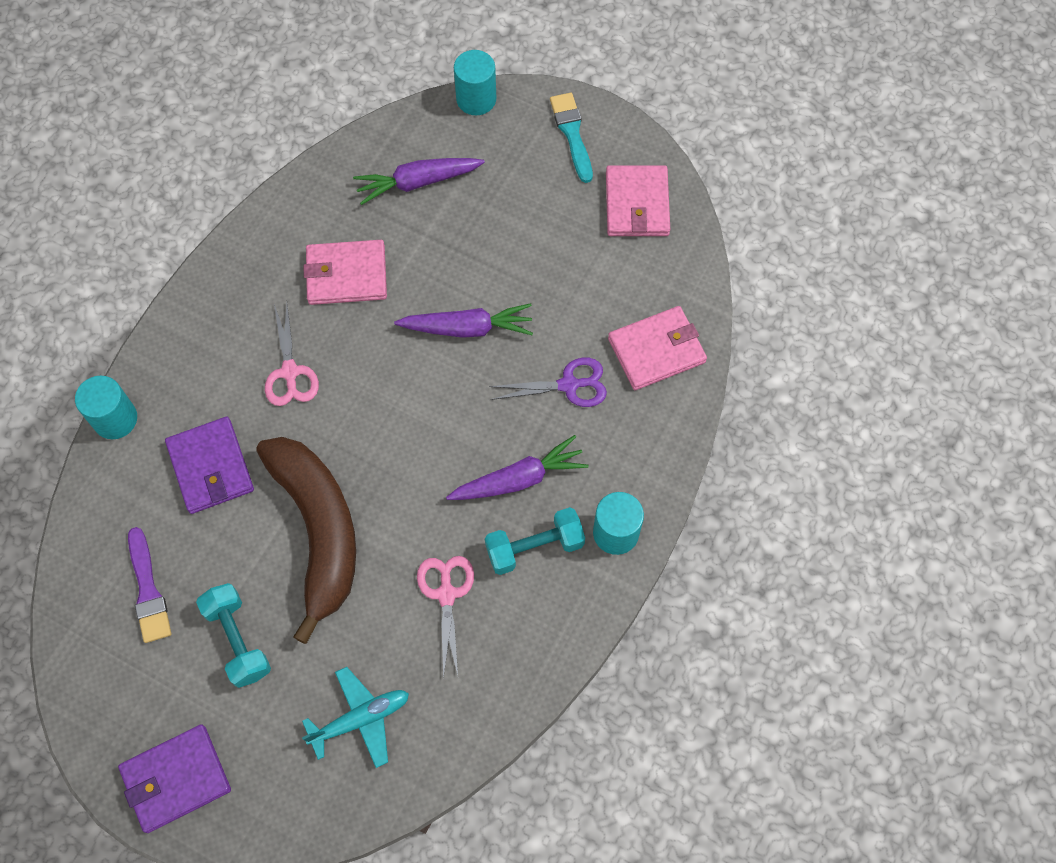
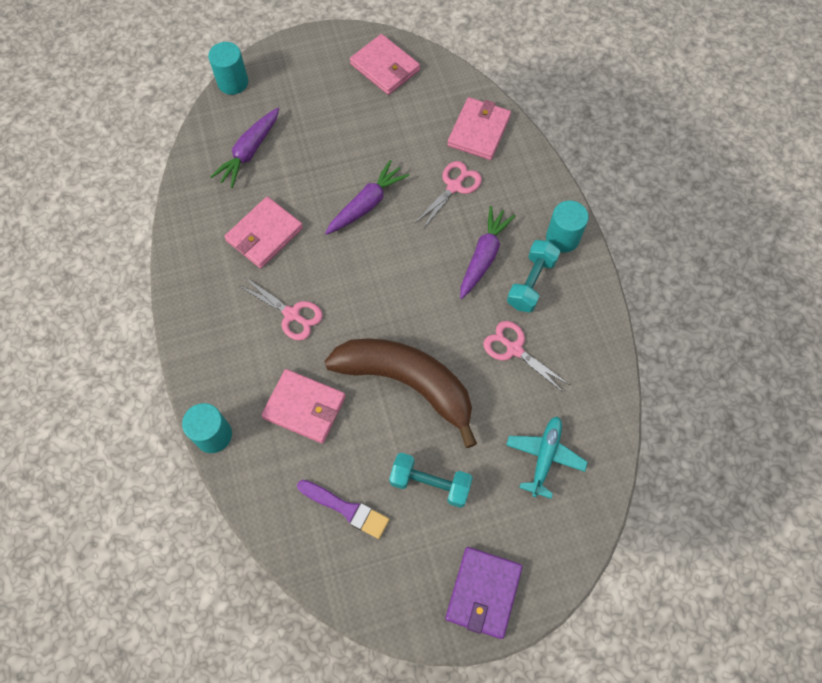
camera: 45 degrees left, 0 degrees up
purple wallet [165,417,254,514] -> pink wallet [261,369,346,443]
purple scissors [489,358,607,407] -> pink scissors [414,161,482,230]
turquoise brush [550,93,593,183] -> none

